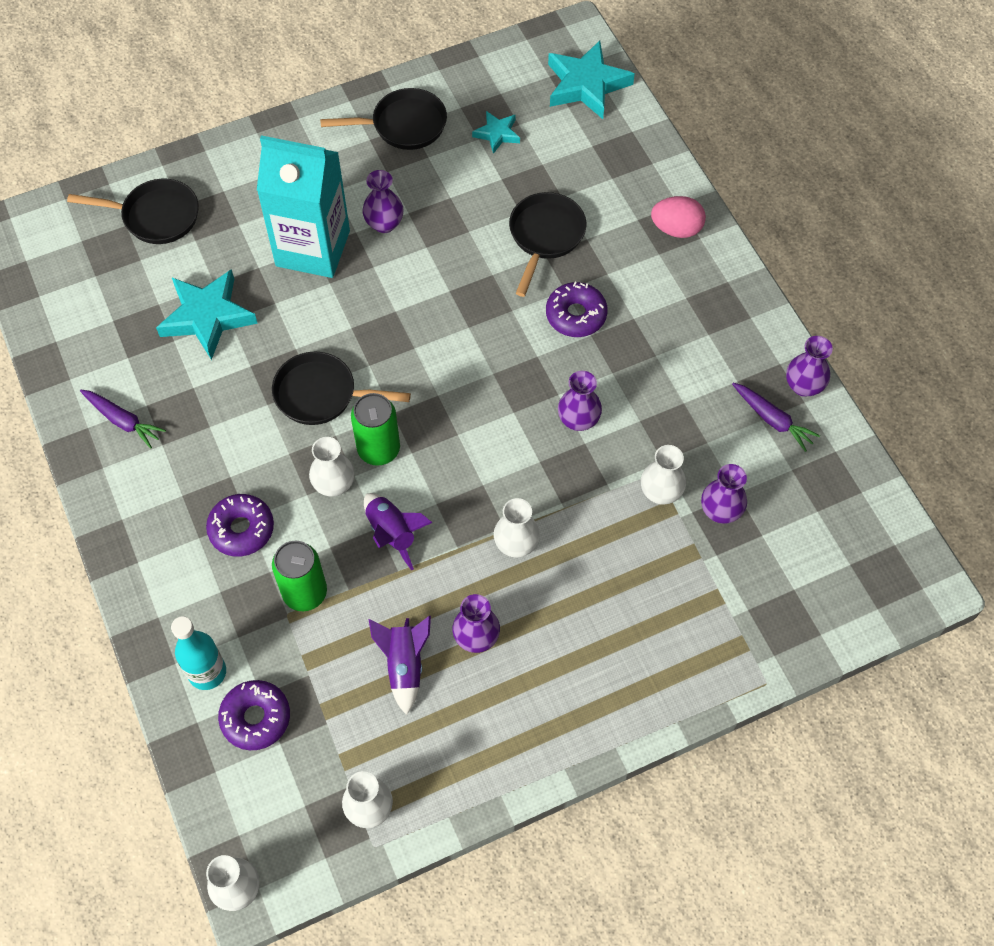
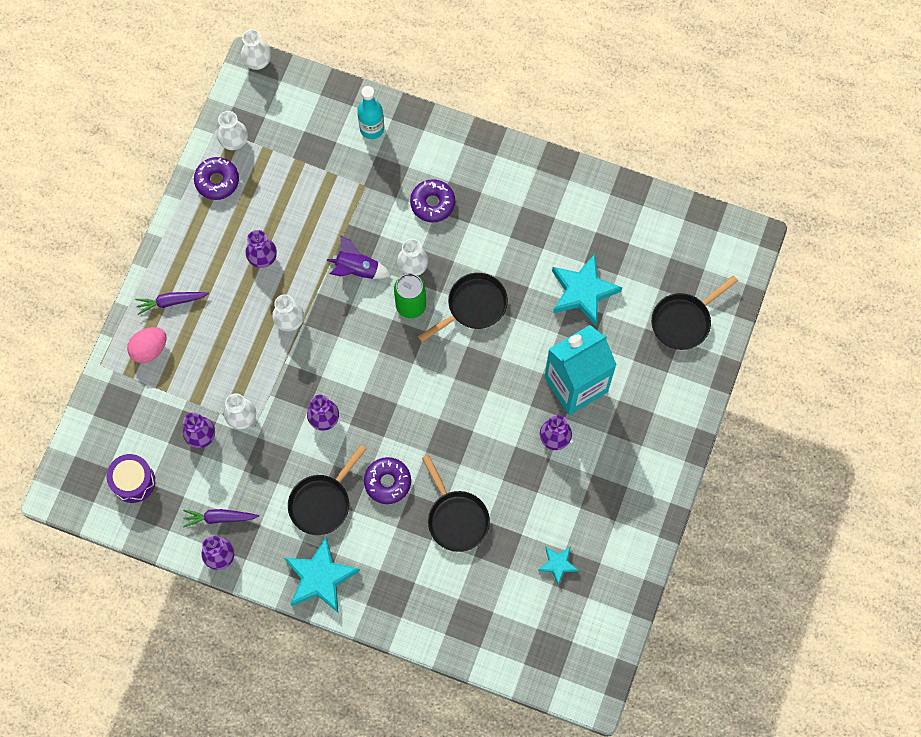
camera: 135 degrees right, 10 degrees up
purple carrot [80,390,166,449] -> purple carrot moved to [135,292,209,315]
purple donut [218,680,290,750] -> purple donut moved to [194,157,239,200]
green can [272,541,327,611] -> none
black pan [320,88,447,150] -> black pan moved to [288,445,366,535]
purple rocket [369,616,431,715] -> none
turquoise star [548,41,635,119] -> turquoise star moved to [284,537,360,612]
pink egg [651,196,706,238] -> pink egg moved to [127,327,167,363]
none -> purple drum [107,454,155,503]

